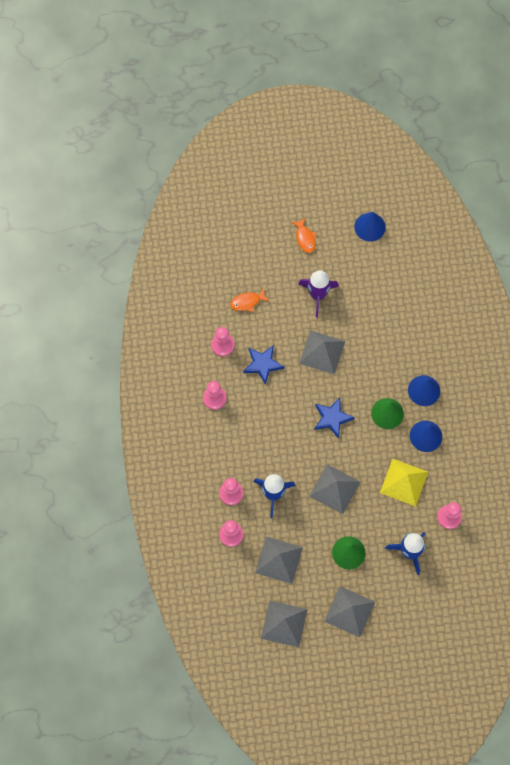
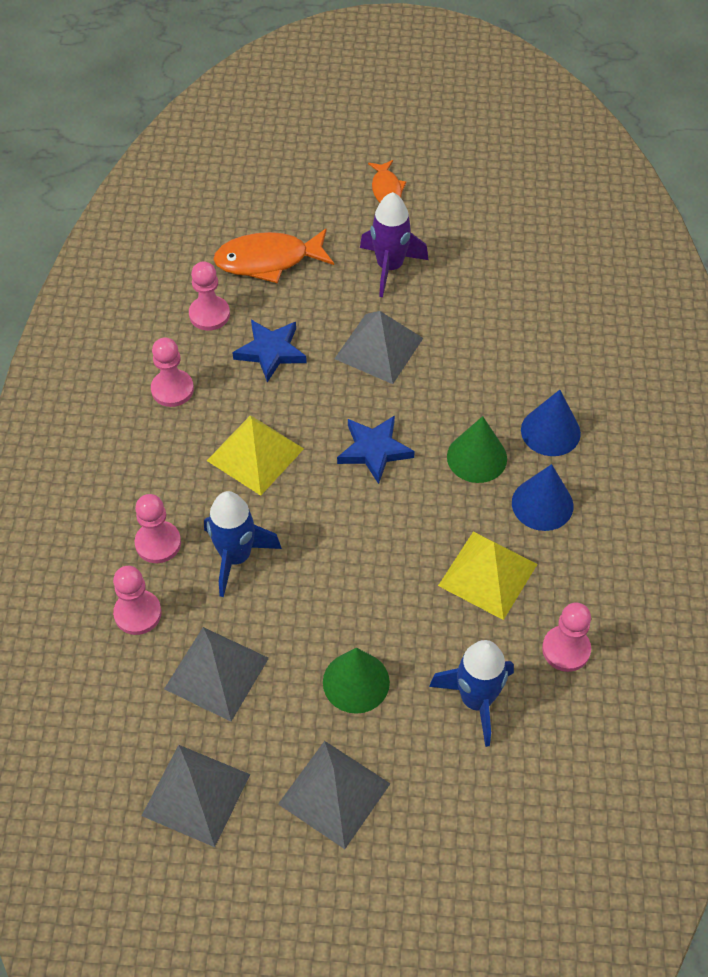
camera: 10 degrees right, 15 degrees down
orange fish [230,288,269,312] -> orange fish [213,228,334,284], size x1.76
grey pyramid [309,464,360,514] -> none
blue cone [354,212,386,241] -> none
none -> yellow pyramid [207,415,304,496]

